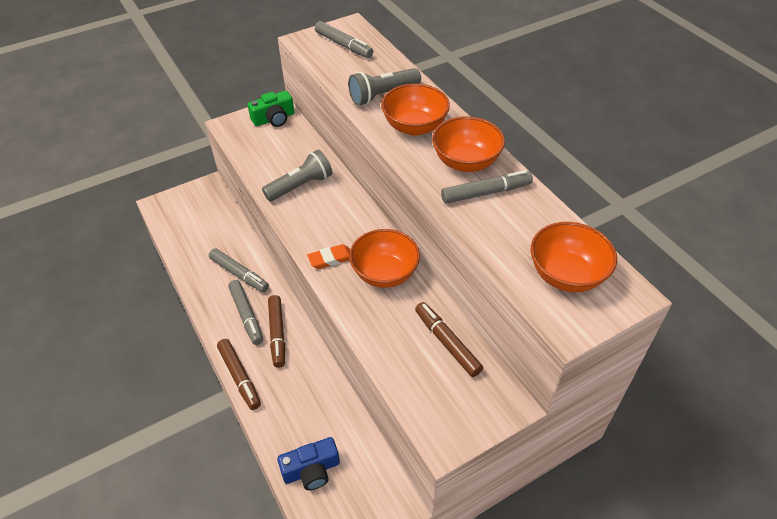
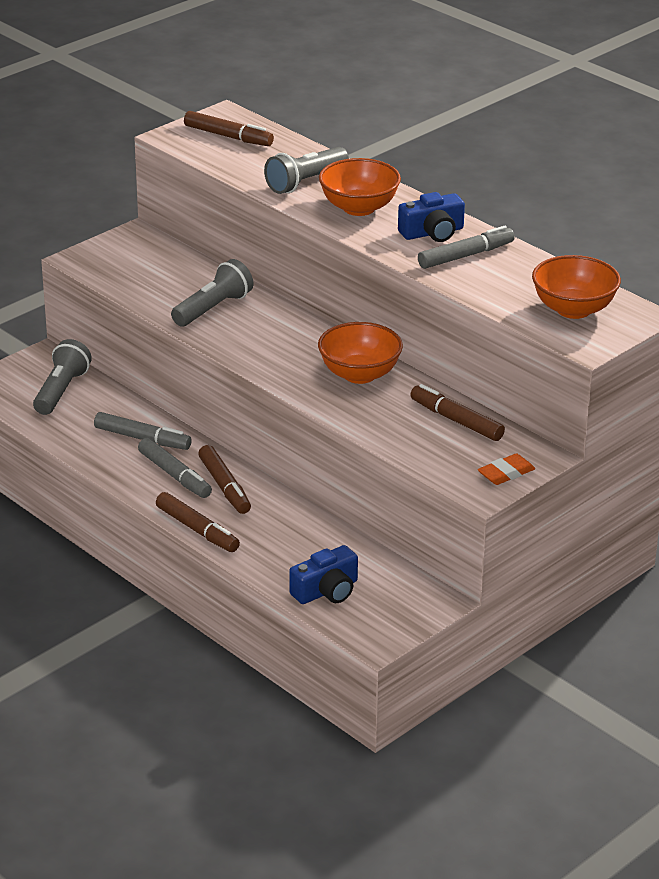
camera: 15 degrees left, 15 degrees down
green camera [248,91,294,127] -> none
orange eraser [307,244,350,269] -> orange eraser moved to [478,453,535,485]
grey marker [315,21,373,58] -> brown marker [184,111,274,146]
orange bowl [432,116,505,172] -> blue camera [398,192,465,242]
none -> grey flashlight [33,339,92,415]

